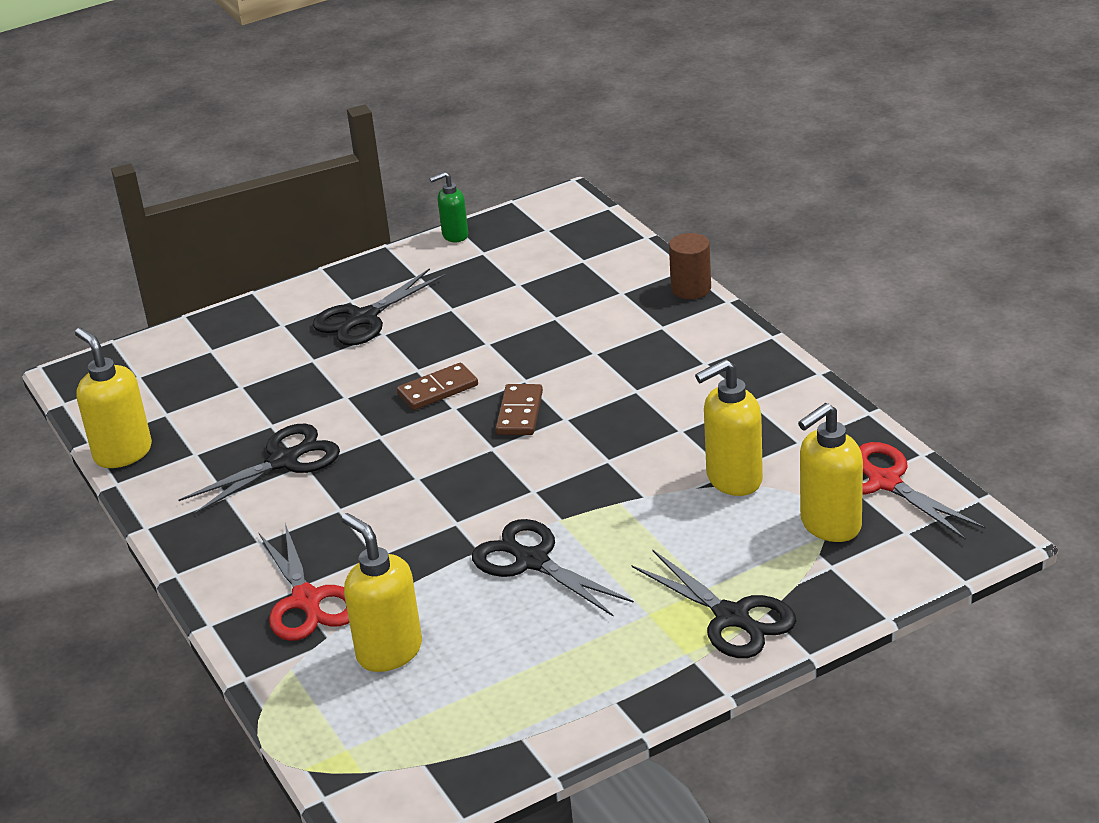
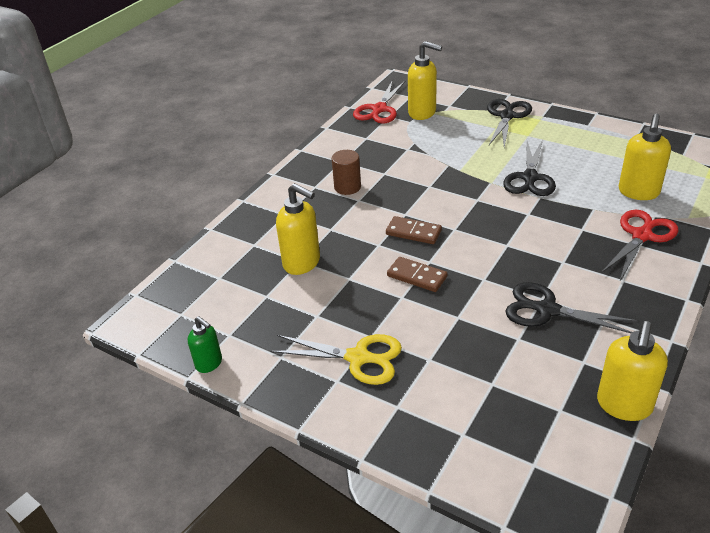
camera: 120 degrees left, 5 degrees up
black scissors [313,268,446,346] -> yellow scissors [270,334,402,385]
brown domino [496,384,543,435] -> brown domino turned 45 degrees clockwise [386,216,442,244]
brown cylinder [669,233,711,299] -> brown cylinder moved to [332,150,361,195]
yellow soap dispenser [695,359,763,496] -> yellow soap dispenser moved to [276,183,320,275]

